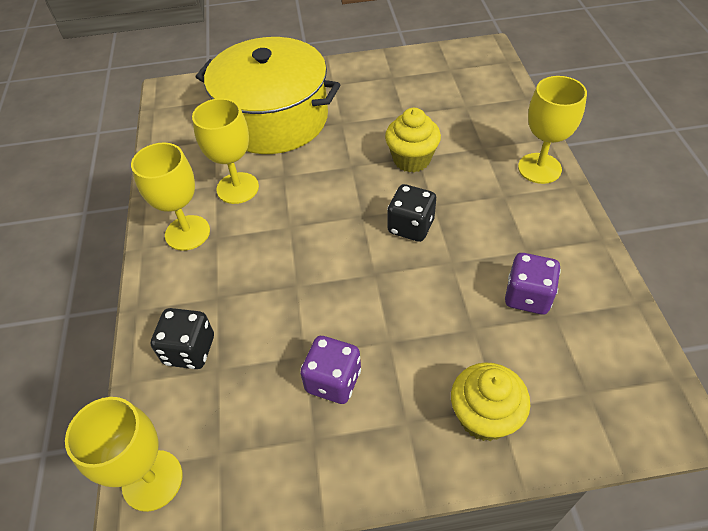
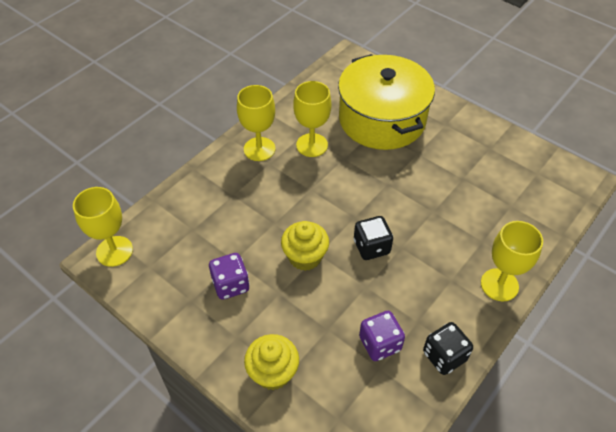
camera: 45 degrees right, 0 degrees up
black dice [151,308,214,369] -> black dice moved to [423,322,473,375]
yellow cupcake [385,108,441,172] -> yellow cupcake moved to [281,221,329,271]

